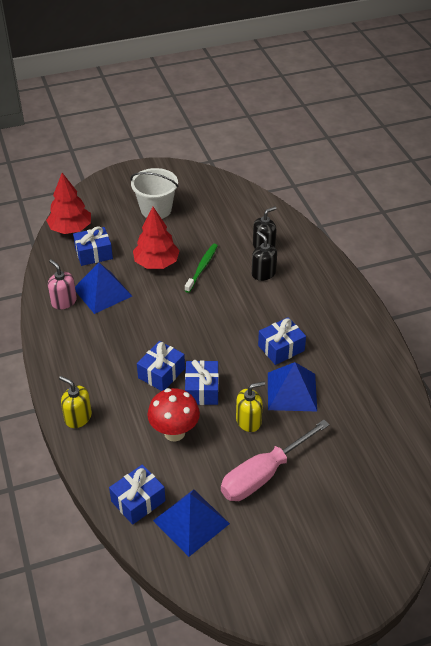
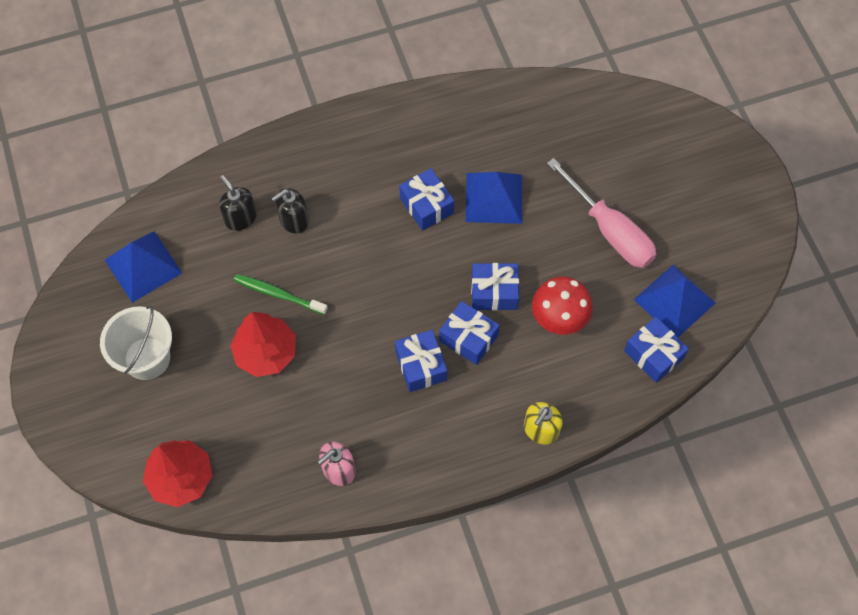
camera: 90 degrees left, 20 degrees up
blue gift [73,226,113,266] -> blue gift moved to [395,330,447,392]
blue pyramid [75,263,132,314] -> blue pyramid moved to [105,231,182,303]
yellow soap dispenser [236,381,265,432] -> none

